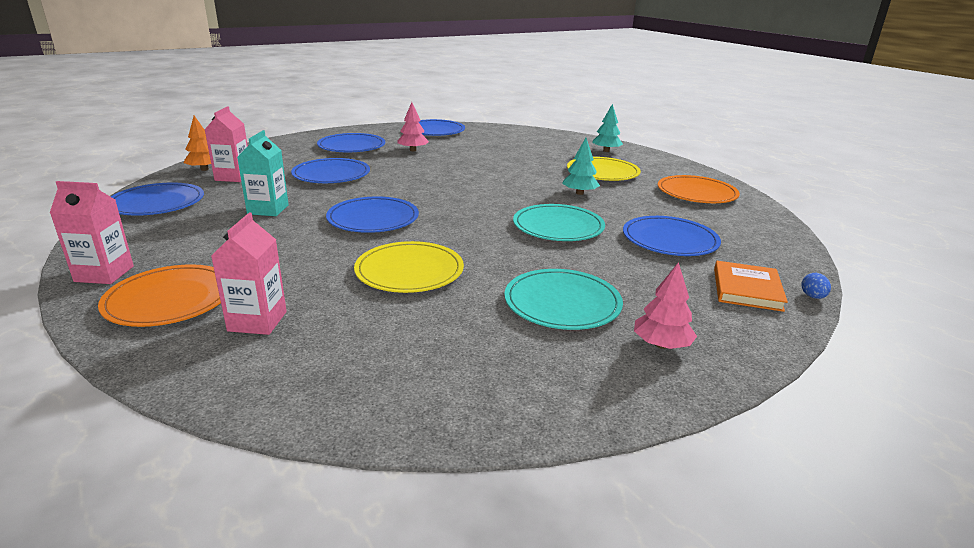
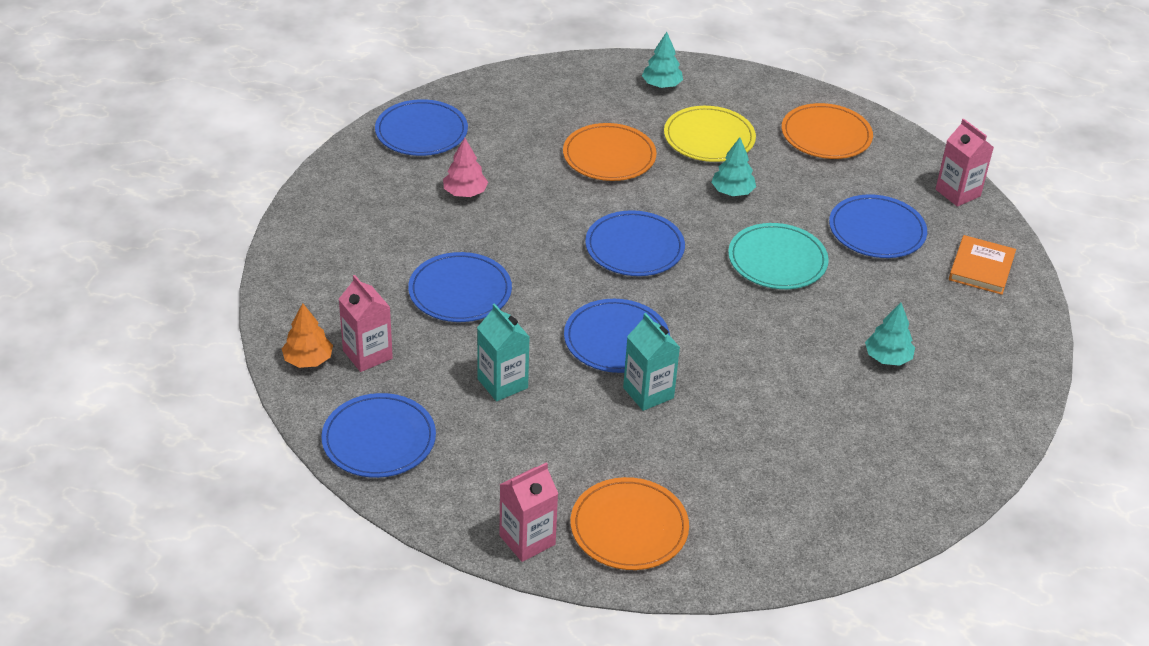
camera: 40 degrees left, 15 degrees up
pink carton [211,213,287,335] -> pink carton moved to [936,119,994,207]
blue plate [317,133,385,152] -> blue plate moved to [585,210,685,276]
yellow plate [354,241,464,293] -> none
turquoise plate [504,269,623,330] -> turquoise tree [865,302,915,366]
pink tree [634,262,697,349] -> none
orange book [714,261,788,312] -> orange book turned 45 degrees clockwise [949,235,1016,295]
blue egg [801,273,831,299] -> none
none -> orange plate [563,123,656,181]
none -> turquoise carton [623,313,680,411]

